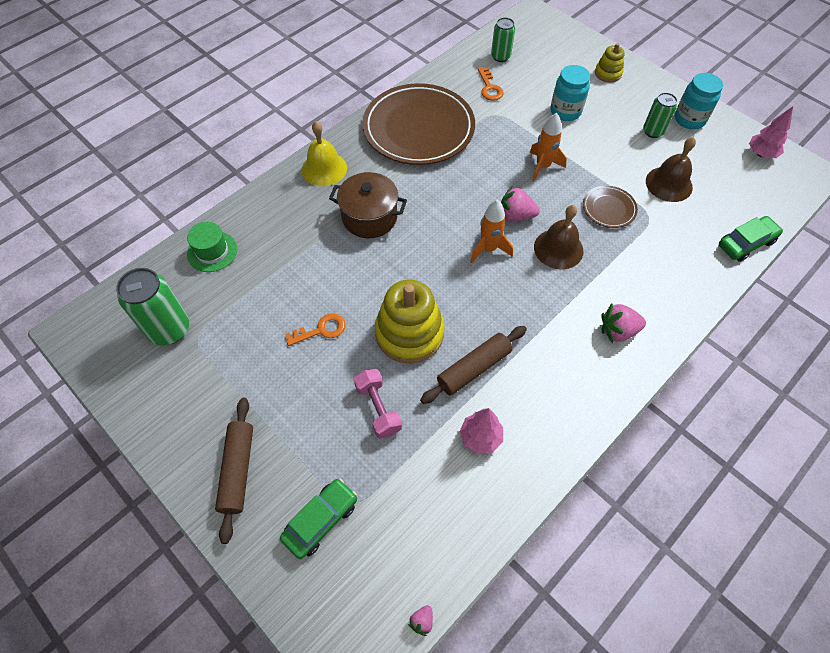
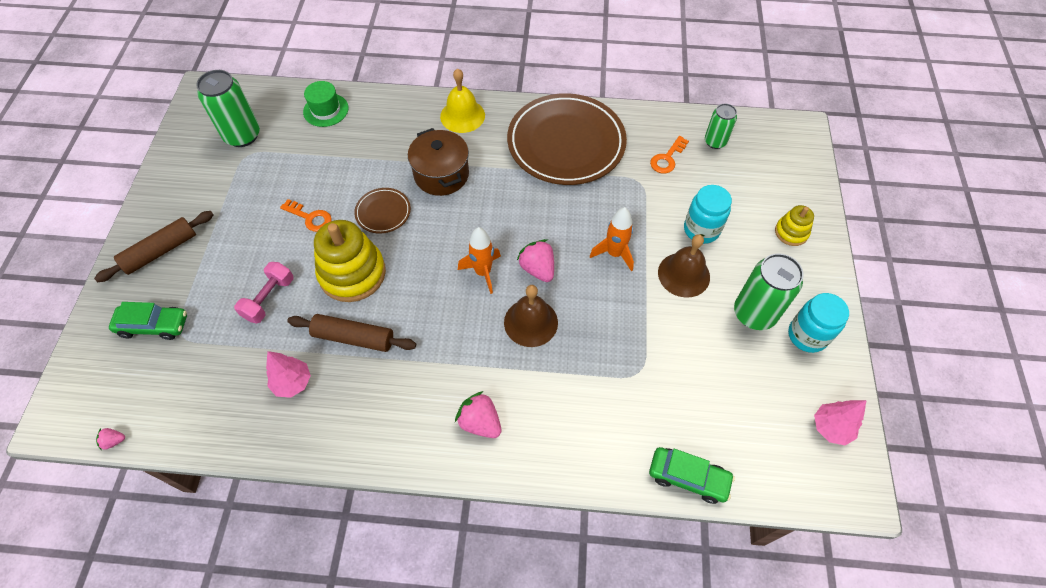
camera: 50 degrees right, 0 degrees up
brown plate [583,186,638,228] -> brown plate moved to [354,188,411,234]
green can [643,92,677,138] -> green can [734,253,804,330], size x1.66
brown bell [646,137,696,202] -> brown bell moved to [658,234,710,298]

